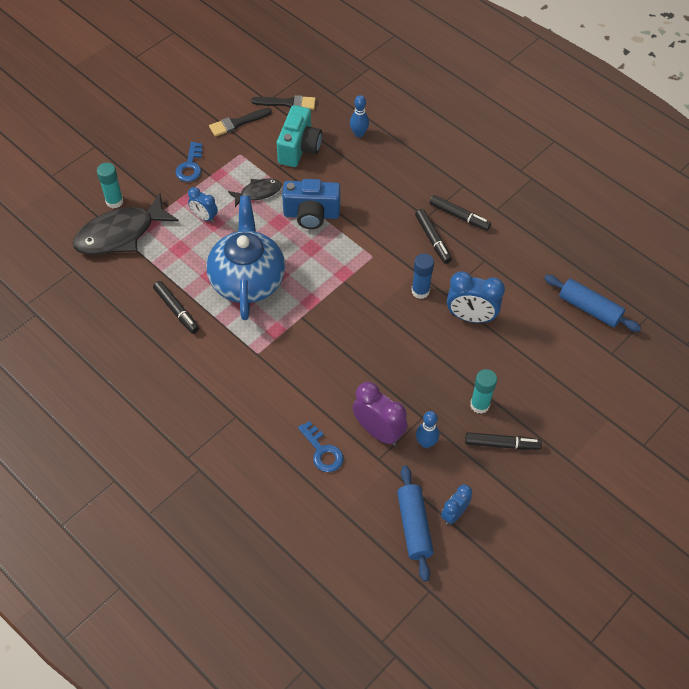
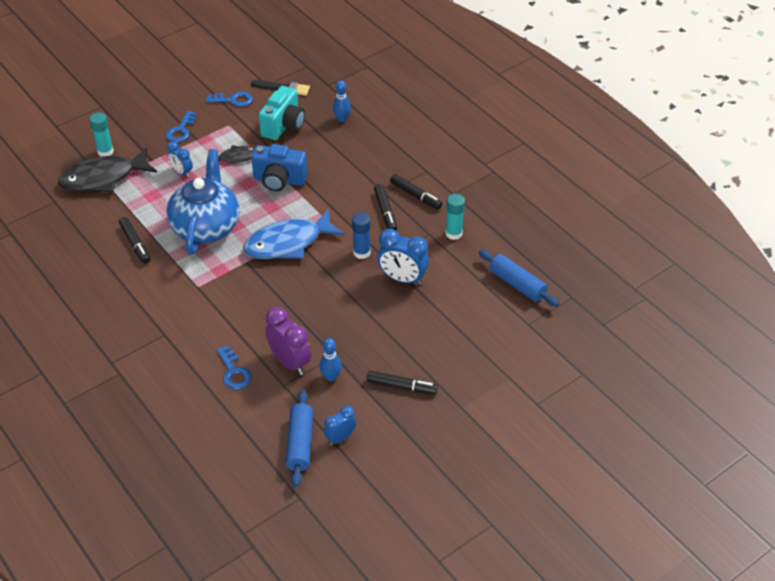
camera: 10 degrees right, 10 degrees down
black brush [209,108,272,137] -> blue key [206,91,253,107]
turquoise glue stick [470,369,497,414] -> turquoise glue stick moved to [445,194,465,240]
none -> blue fish [243,208,345,259]

